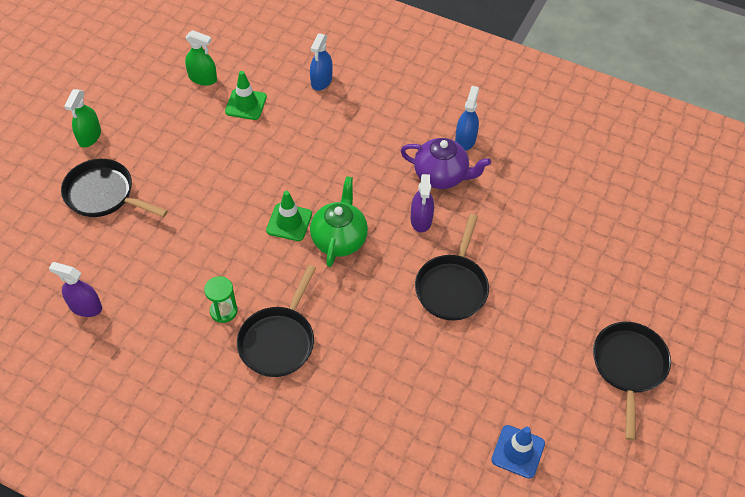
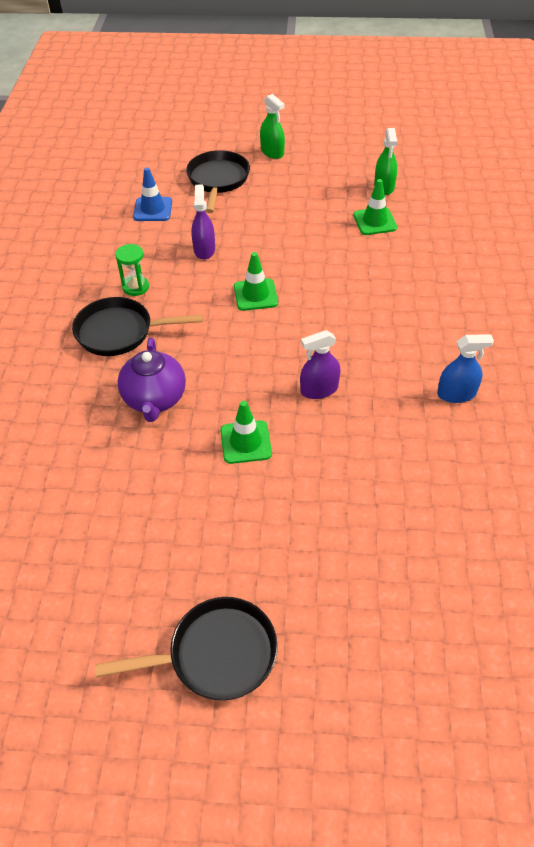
camera: 70 degrees right, 5 degrees down
purple spray bottle [49,262,102,317] -> purple spray bottle moved to [191,184,215,260]
green spray bottle [64,89,101,147] -> green spray bottle turned 120 degrees counterclockwise [260,94,285,159]
blue spray bottle [310,33,333,91] -> none
green teapot [310,176,368,267] -> none
purple teapot [401,138,491,189] -> purple teapot moved to [118,338,186,422]
black pan [415,214,489,321] -> green traffic cone [220,401,272,464]
blue traffic cone [491,425,545,479] -> blue traffic cone moved to [133,167,172,221]

